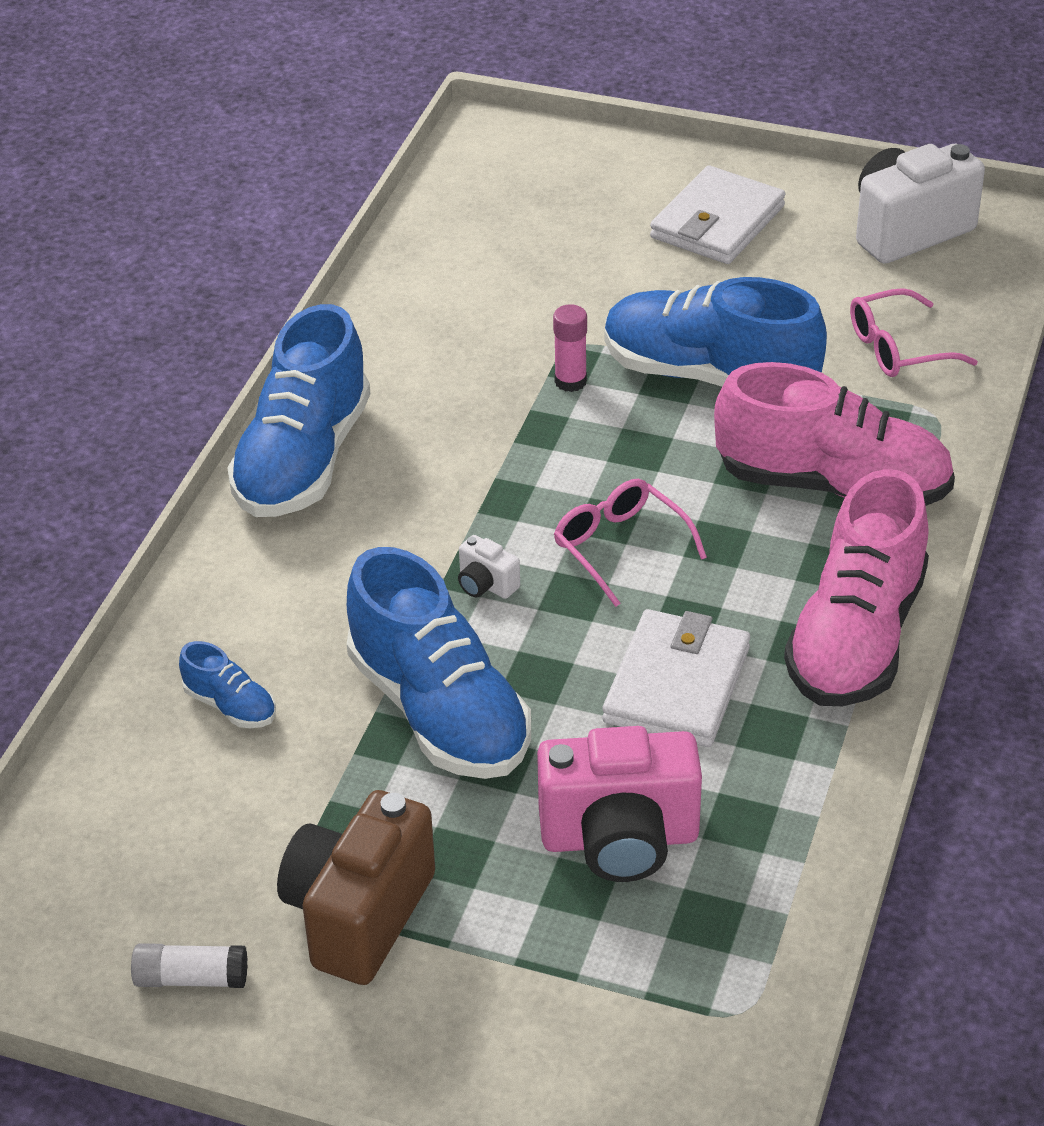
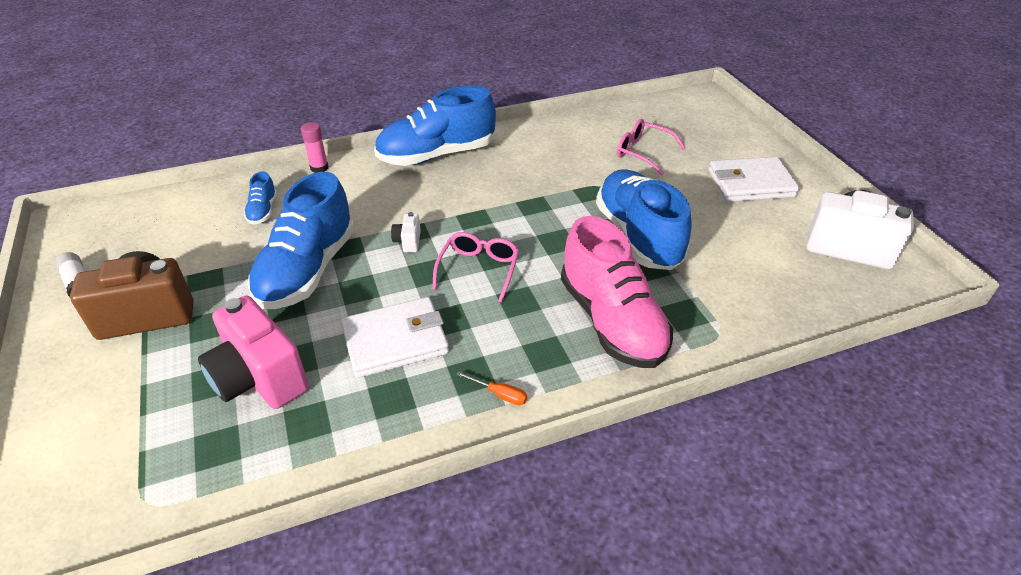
camera: 50 degrees right, 0 degrees up
pink glue stick [553,304,587,392] -> pink glue stick moved to [301,122,329,173]
pink shoe [784,469,929,706] -> orange screwdriver [456,371,527,405]
pink glasses [850,288,978,377] -> pink glasses moved to [617,119,686,176]

